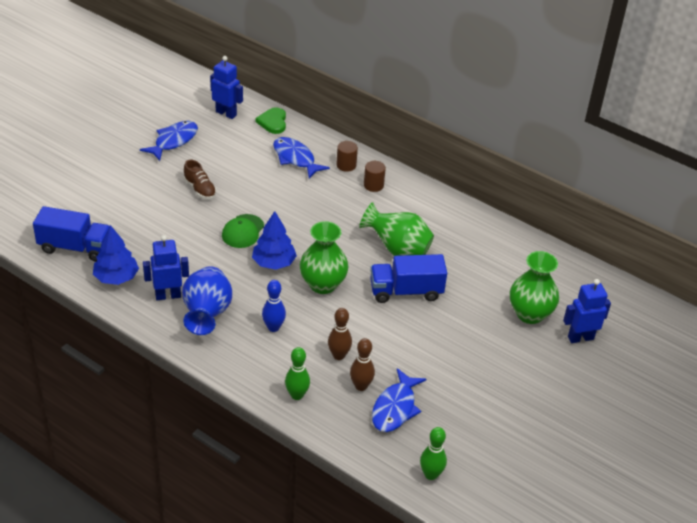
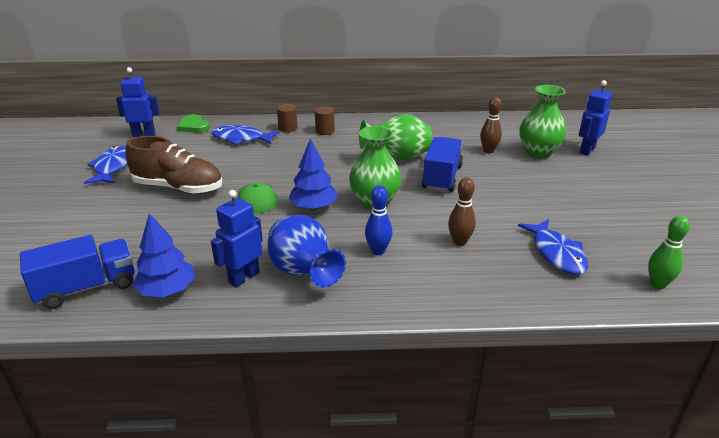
camera: 35 degrees left, 10 degrees down
brown shoe [184,160,216,199] -> brown shoe [125,136,222,194], size x1.88
green bowling pin [285,347,310,400] -> none
brown bowling pin [350,338,375,391] -> brown bowling pin moved to [480,97,502,153]
blue truck [370,254,447,303] -> blue truck turned 150 degrees clockwise [422,137,463,192]

